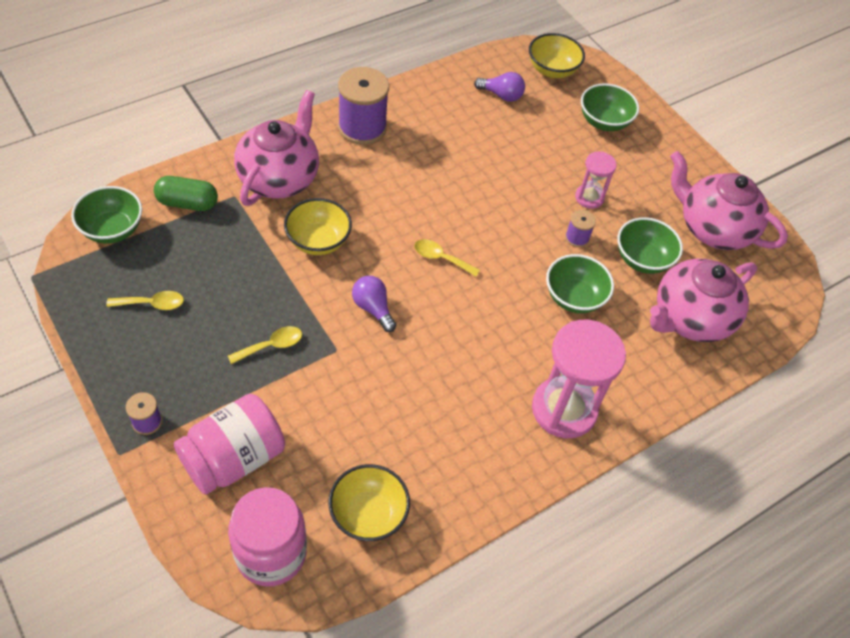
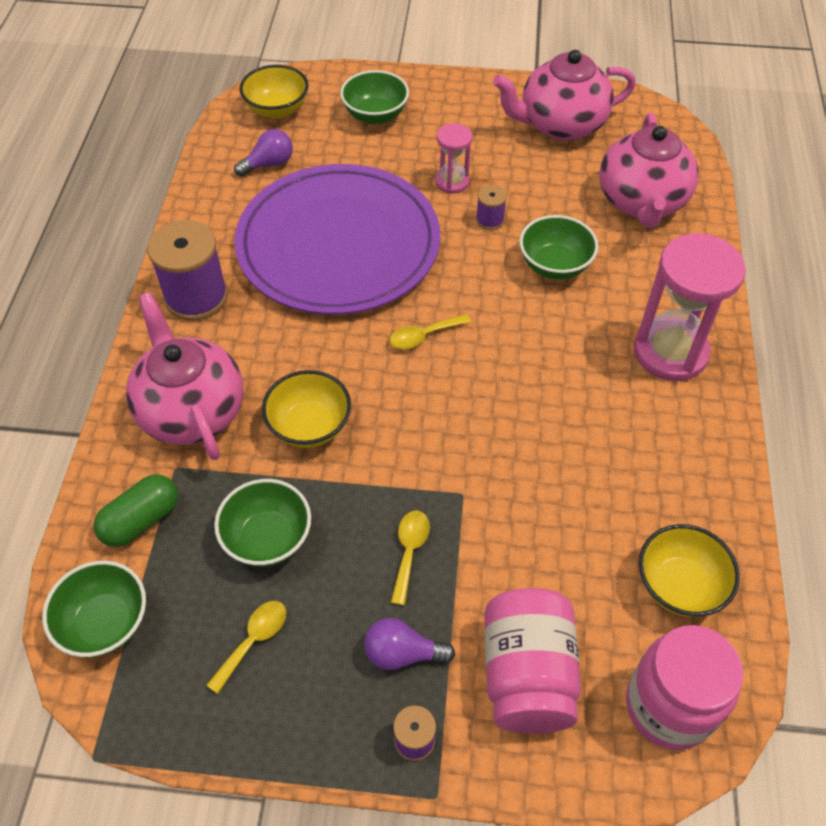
camera: 45 degrees left, 0 degrees up
purple light bulb [352,275,396,332] -> purple light bulb moved to [364,618,455,670]
green bowl [617,217,683,274] -> green bowl moved to [214,479,311,567]
none -> purple plate [234,164,440,315]

